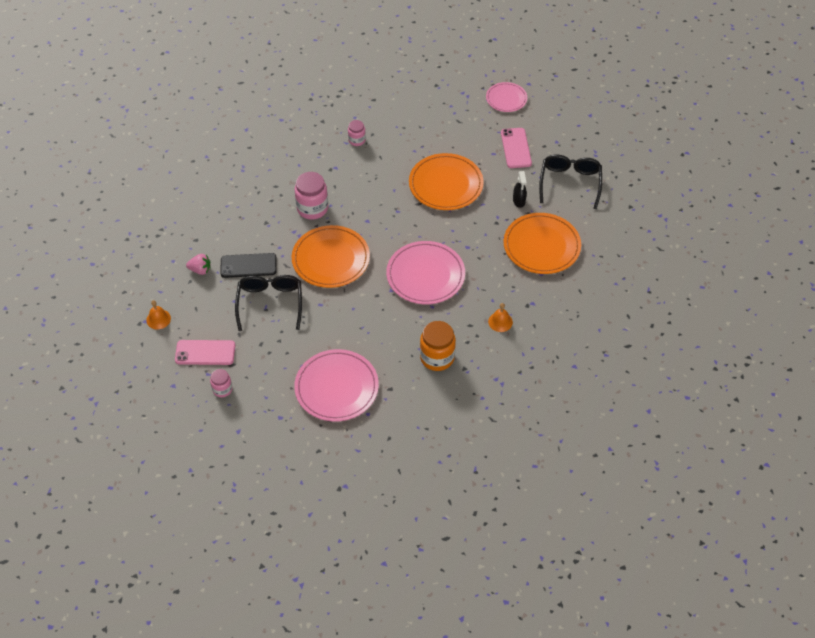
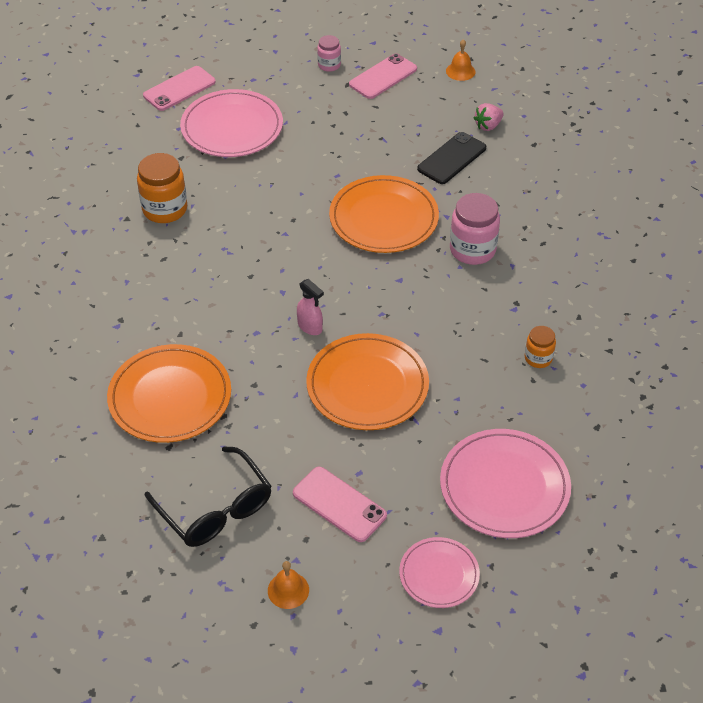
camera: 135 degrees right, 5 degrees down
black glasses [235,275,302,331] -> none
pink jar [348,120,366,146] -> orange jar [525,326,556,368]
pink plate [386,241,465,304] -> pink plate moved to [440,429,571,538]
orange bell [488,303,513,332] -> orange bell moved to [268,561,309,609]
black spray bottle [513,171,527,208] -> none
none -> pink phone [143,66,216,111]
none -> pink spray bottle [297,279,324,335]

